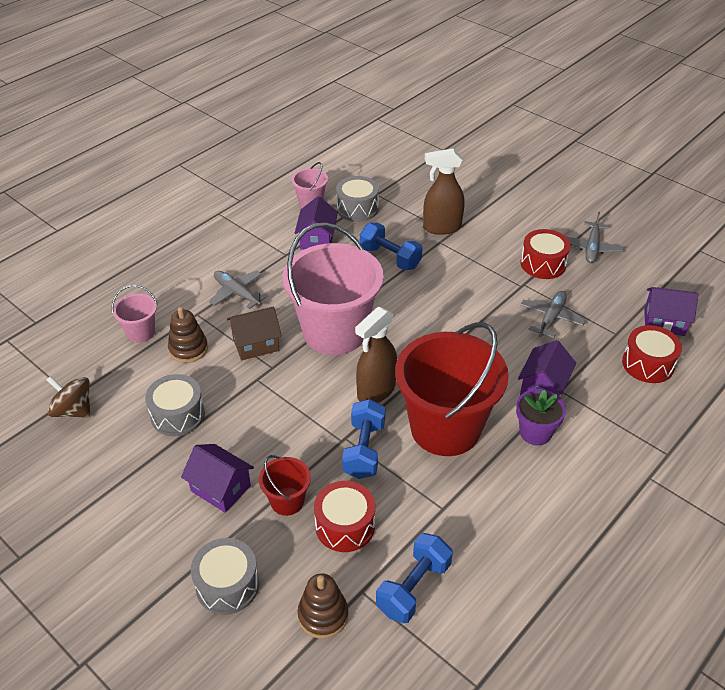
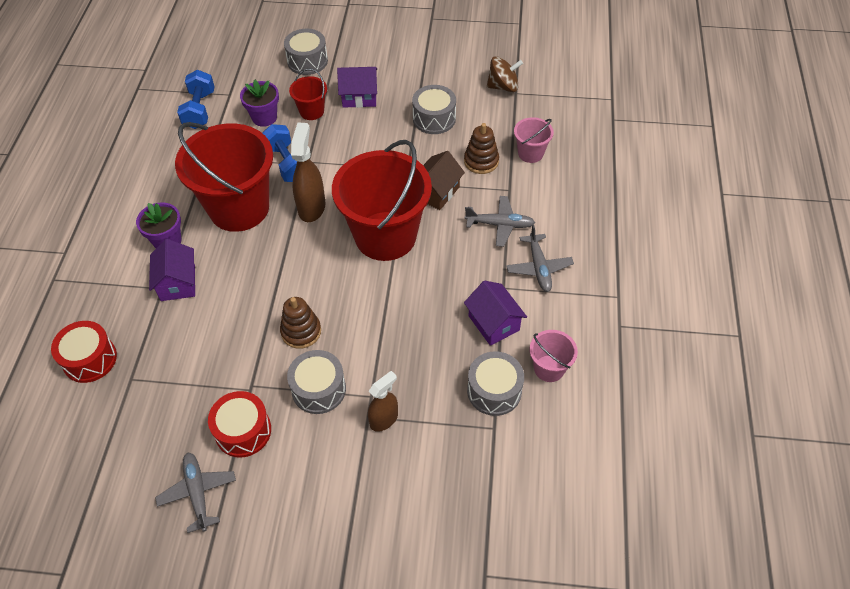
camera: 145 degrees right, 10 degrees up
pink bucket [282,222,384,355] -> red bucket [332,140,432,261]
brown stacking toy [297,573,348,639] -> brown stacking toy moved to [280,297,321,349]
red drum [314,481,375,552] -> purple flower pot [240,79,279,127]
blue dumbbell [360,223,423,270] -> none
brown spray bottle [423,148,464,235] -> brown spray bottle [368,371,398,432], size x0.66
grey plane [521,291,586,338] -> grey plane moved to [506,225,574,292]
purple house [644,287,698,336] -> none
none -> grey drum [287,350,346,414]

